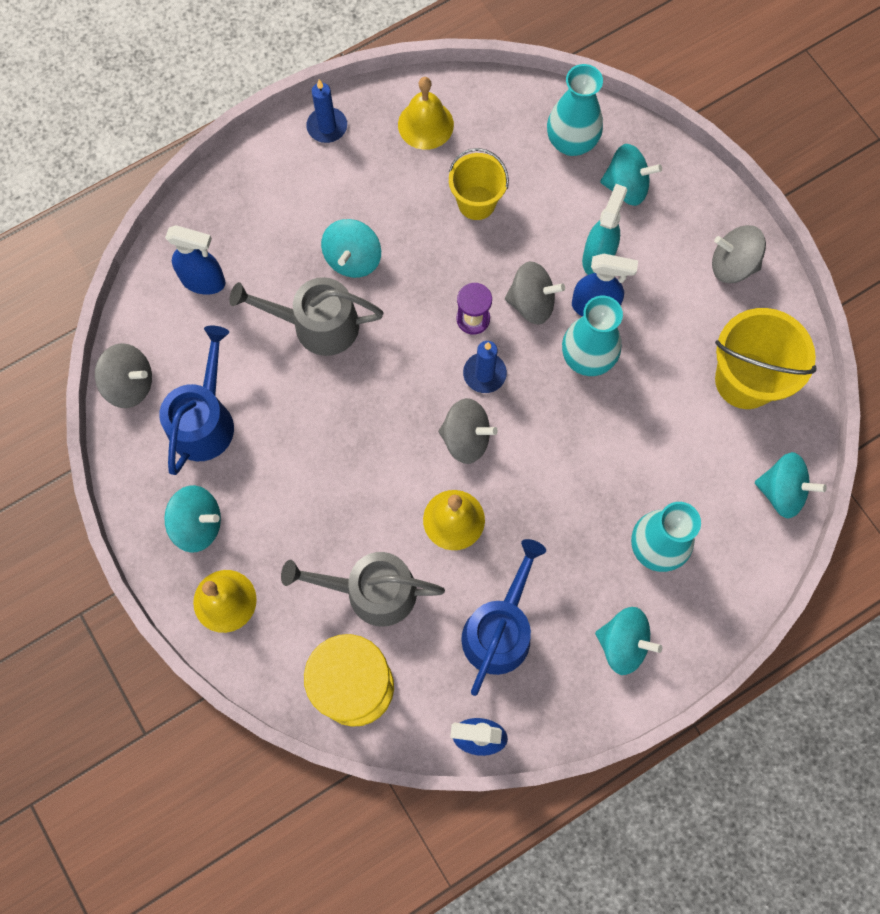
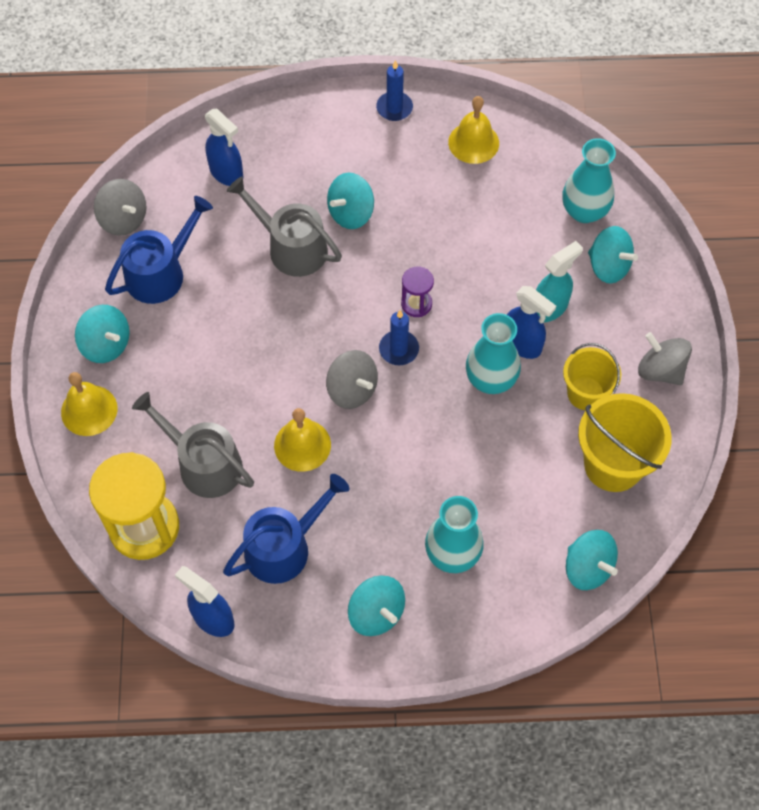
camera: 30 degrees right, 10 degrees down
yellow bucket [449,148,509,220] -> yellow bucket moved to [563,343,621,410]
grey spinning top [505,261,565,325] -> none

